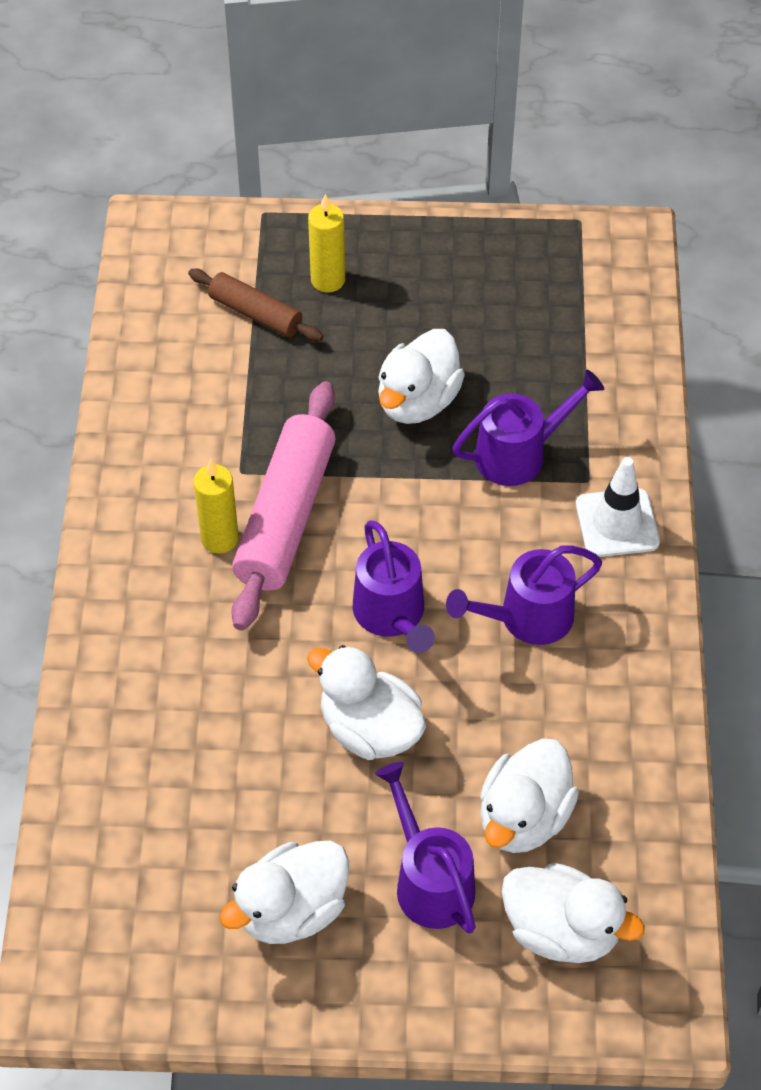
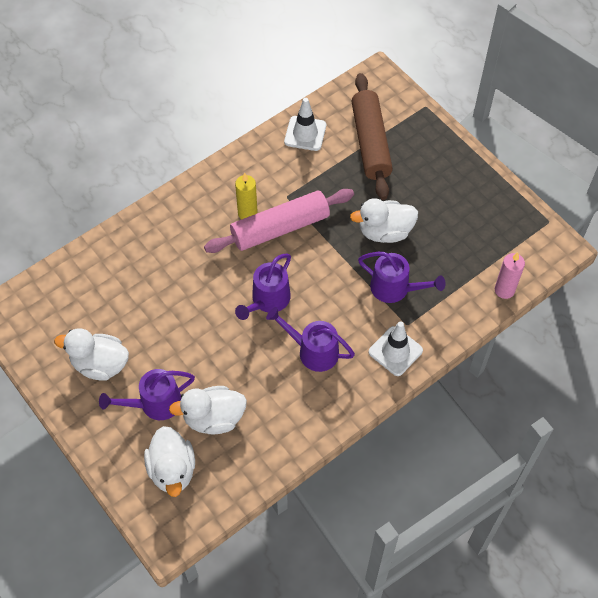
camera: 50 degrees right, 5 degrees up
brown rolling pin [188,269,323,341] -> brown rolling pin [351,73,393,200], size x1.77
white duck [307,645,426,760] -> none
yellow candle [308,194,345,292] -> none
purple watering can [375,762,476,934] -> purple watering can turned 135 degrees counterclockwise [99,369,195,420]
none -> white traffic cone [284,98,326,151]
none -> pink candle [495,252,525,299]

